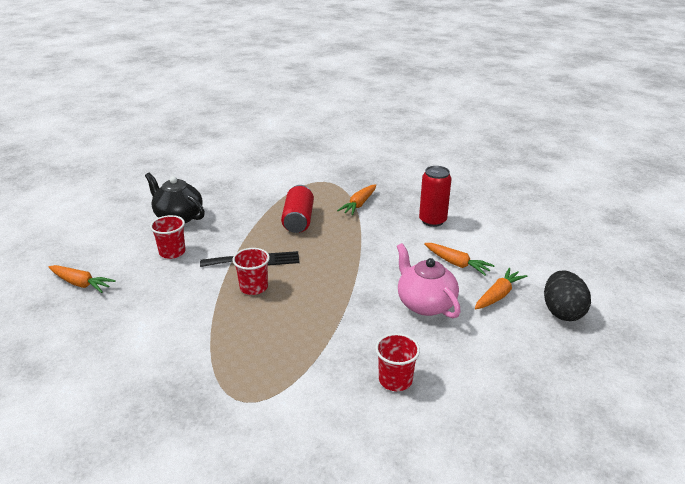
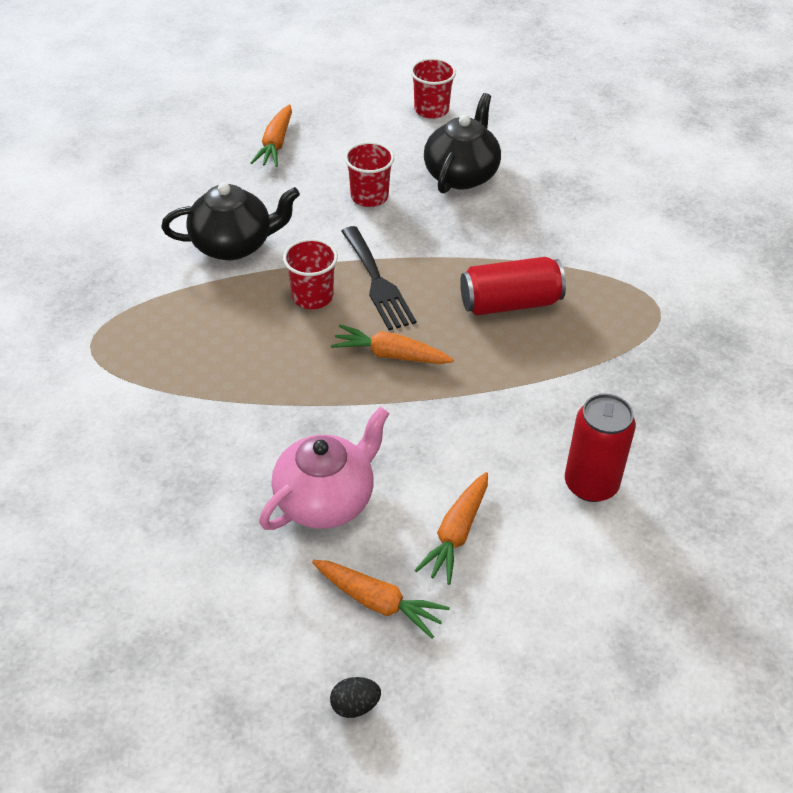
camera: 75 degrees right, 15 degrees up
orange carrot [337,184,376,215] -> orange carrot moved to [331,325,454,364]
red cup [375,333,420,391] -> red cup moved to [410,58,456,119]
black egg [544,271,591,321] -> black egg [330,677,381,718], size x0.48
none -> black teapot [161,183,300,260]

